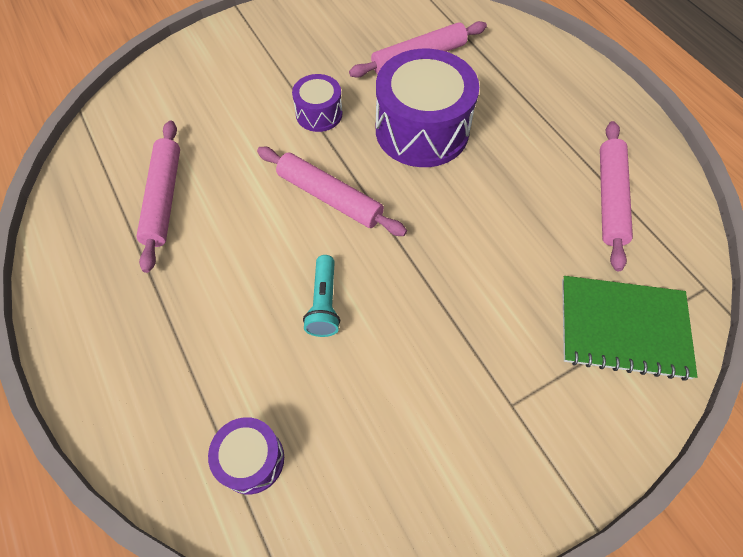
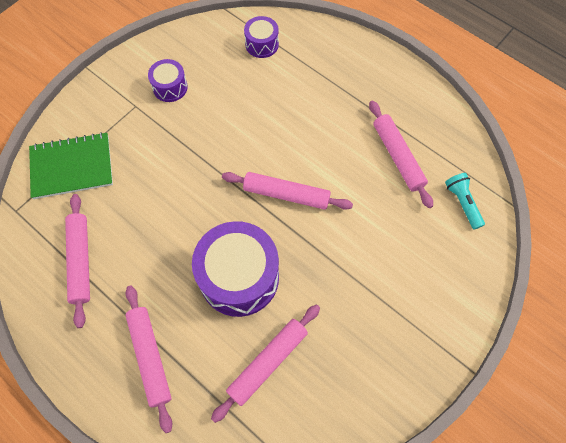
camera: 160 degrees right, 5 degrees up
purple drum [292,74,343,132] -> purple drum moved to [148,59,188,102]
turquoise flashlight [303,255,340,337] -> turquoise flashlight moved to [445,173,485,230]
none -> pink rolling pin [125,286,172,433]

